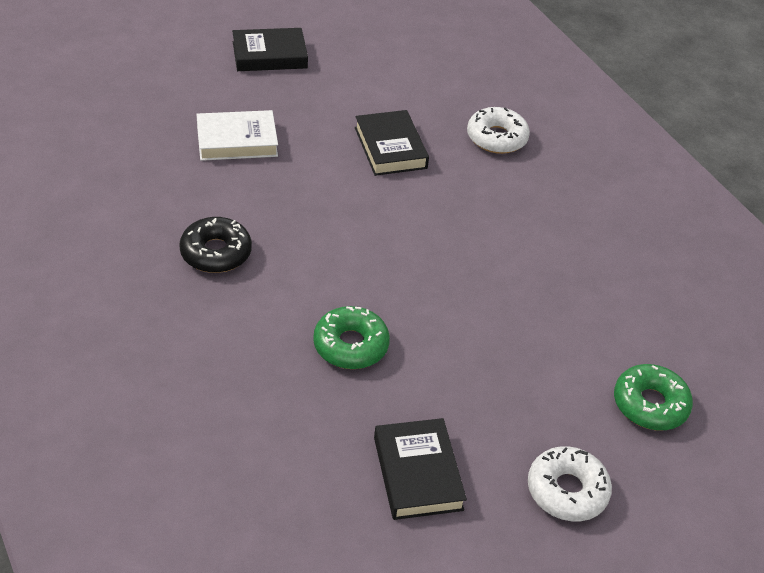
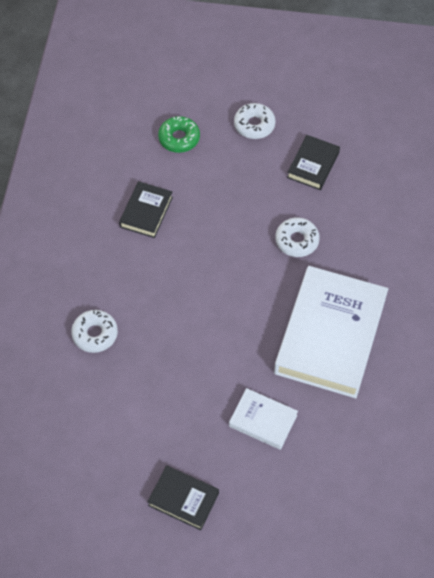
camera: 140 degrees left, 15 degrees up
black donut [179,217,252,273] -> white book [274,266,388,398]
green donut [313,306,390,369] -> white donut [275,218,320,257]
black book [355,110,429,176] -> black book moved to [119,181,173,238]

